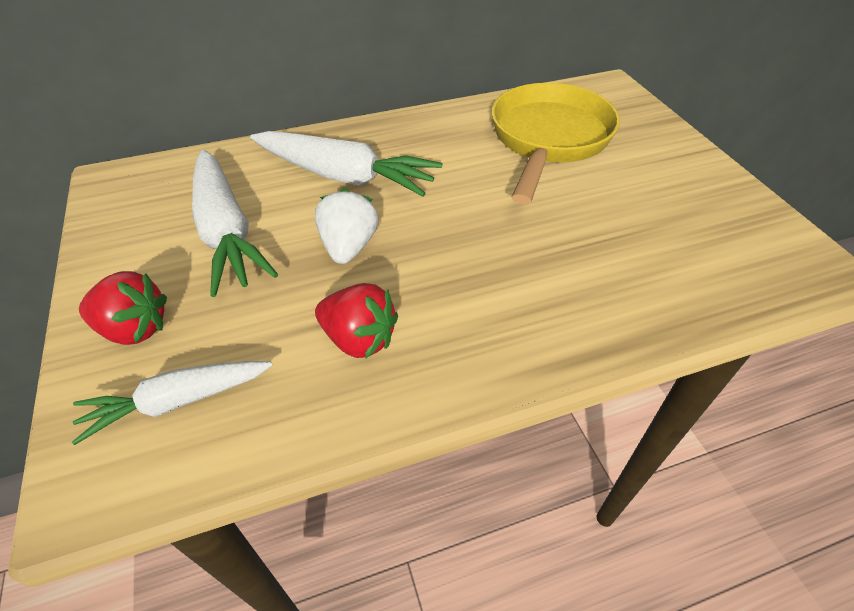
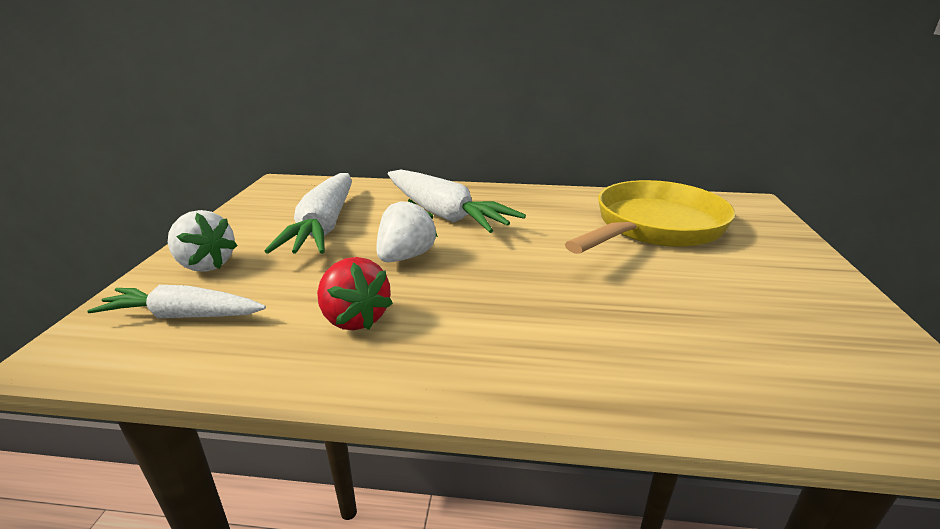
camera: 25 degrees right, 20 degrees down
red strawberry [79,271,167,345] -> white strawberry [168,210,238,272]

